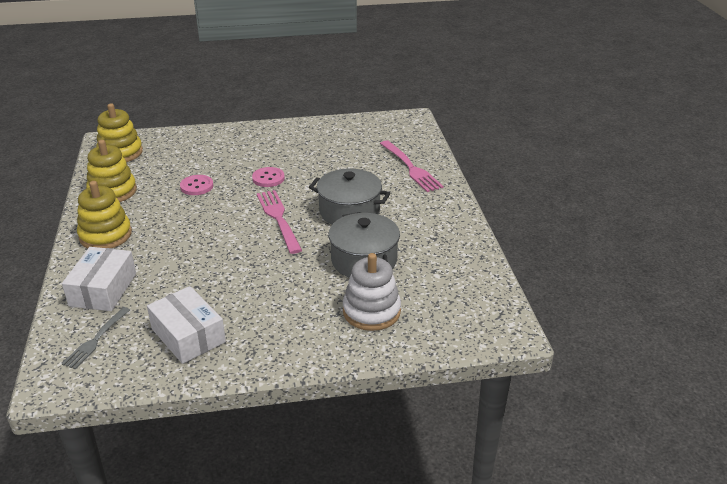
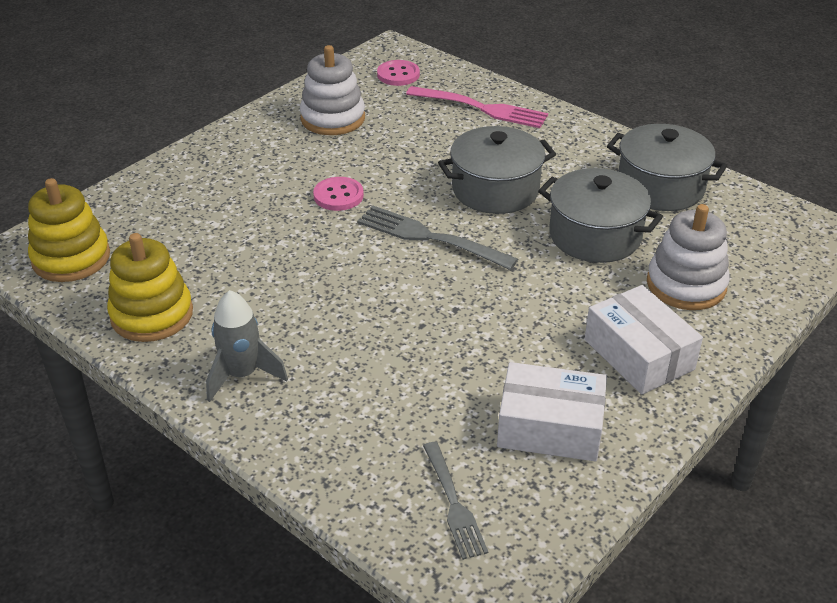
camera: 40 degrees left, 5 degrees up
white box [62,247,136,311] -> white box moved to [585,285,703,394]
yellow stacking toy [77,181,132,248] -> grey rocket [206,290,288,402]
pink button [180,175,213,195] -> pink button moved to [377,60,420,86]
pink fork [257,190,302,254] -> grey fork [357,206,518,270]
none -> white stacking toy [300,45,365,135]
none -> grey pot [607,124,727,211]

